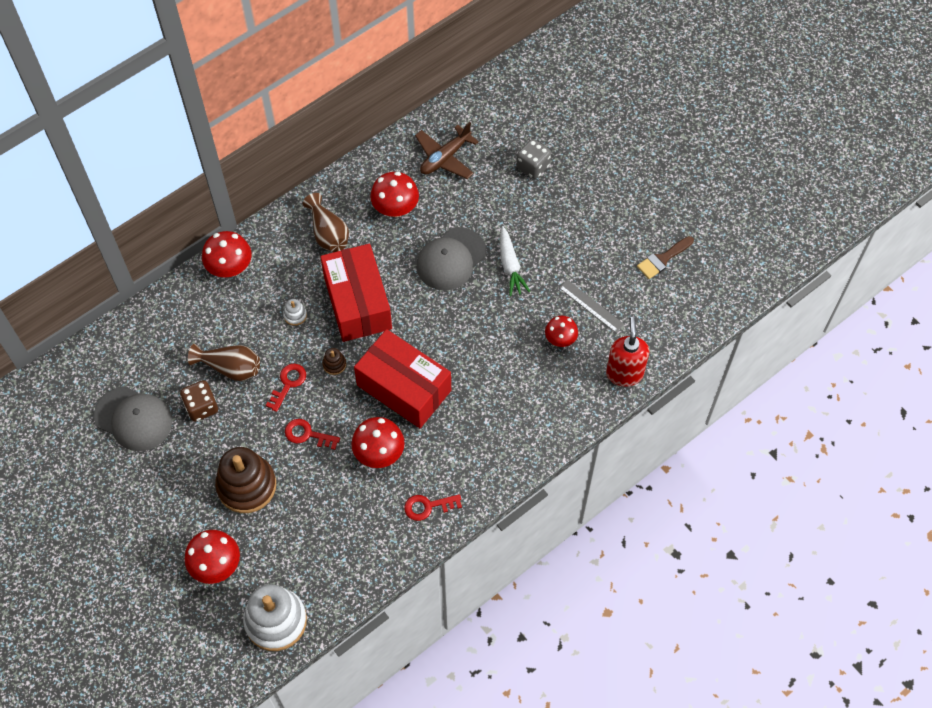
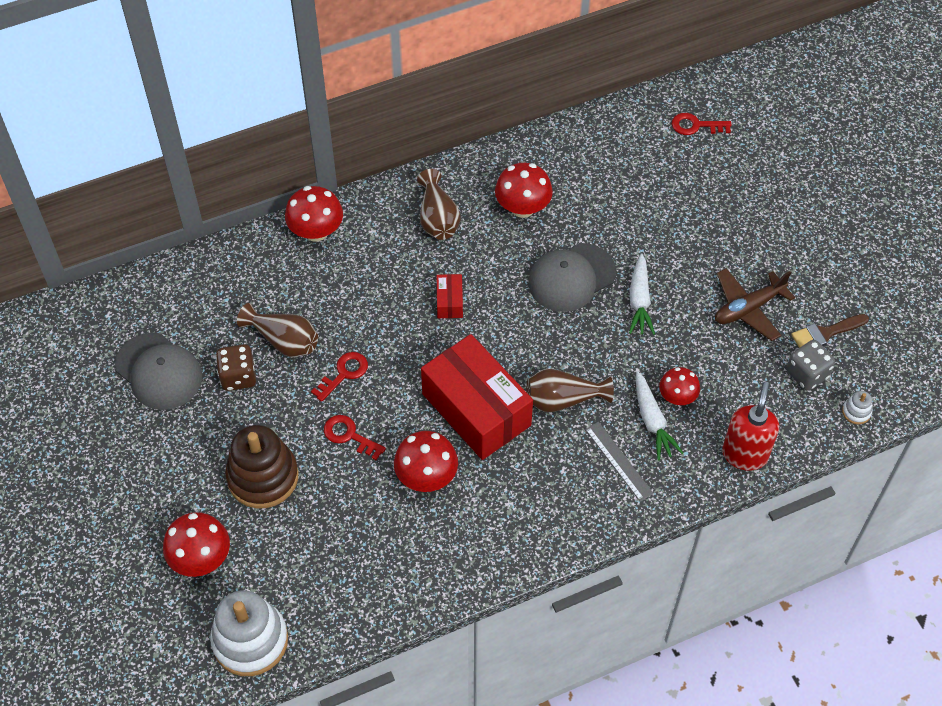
camera: 15 degrees right, 5 degrees down
white stacking toy [283,299,307,326] -> white stacking toy moved to [842,391,872,424]
red box [320,244,392,342] -> red box [437,274,463,318], size x0.42
brown stacking toy [322,348,346,375] -> none
red key [404,494,462,521] -> red key moved to [672,113,731,135]
brown plane [415,122,479,179] -> brown plane moved to [715,268,795,341]
grey dice [516,139,551,179] -> grey dice moved to [786,340,835,391]
grey ruler [559,280,624,333] -> grey ruler moved to [585,422,654,502]
none -> brown vase [526,369,614,413]
none -> white carrot [636,371,683,461]

